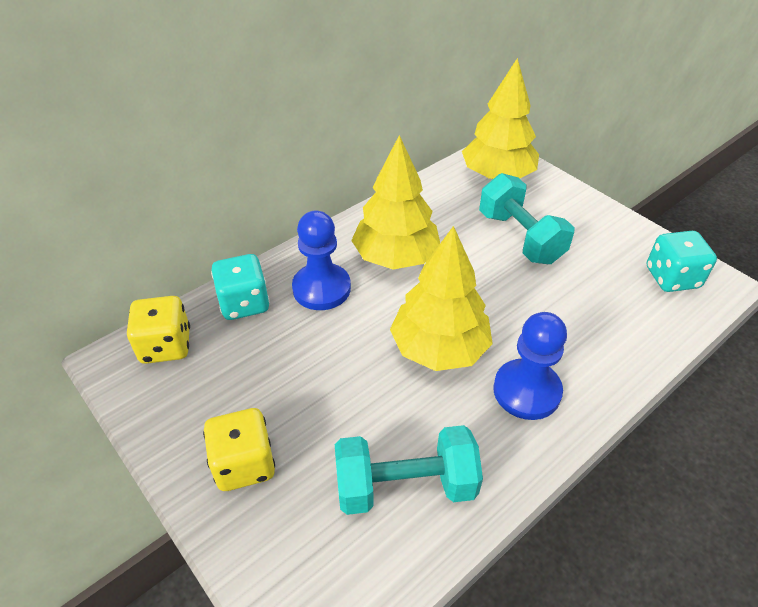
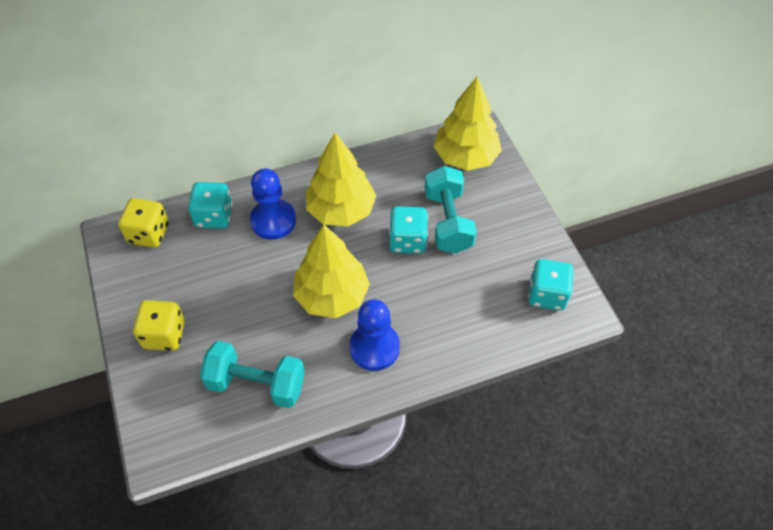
camera: 20 degrees right, 10 degrees up
none -> turquoise dice [389,206,428,253]

